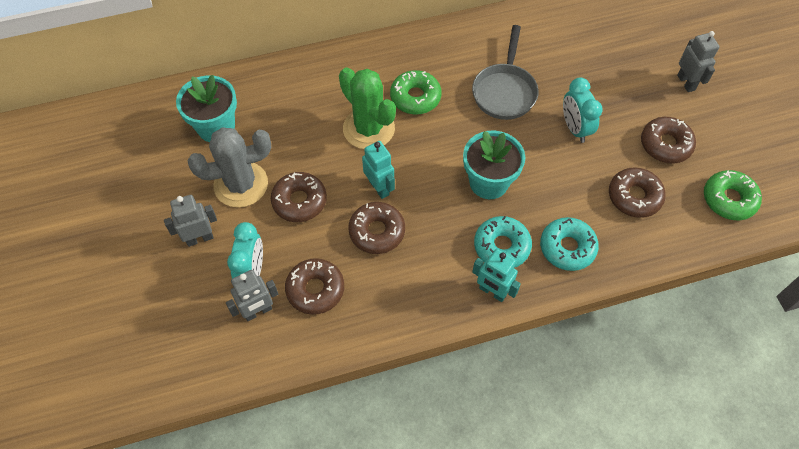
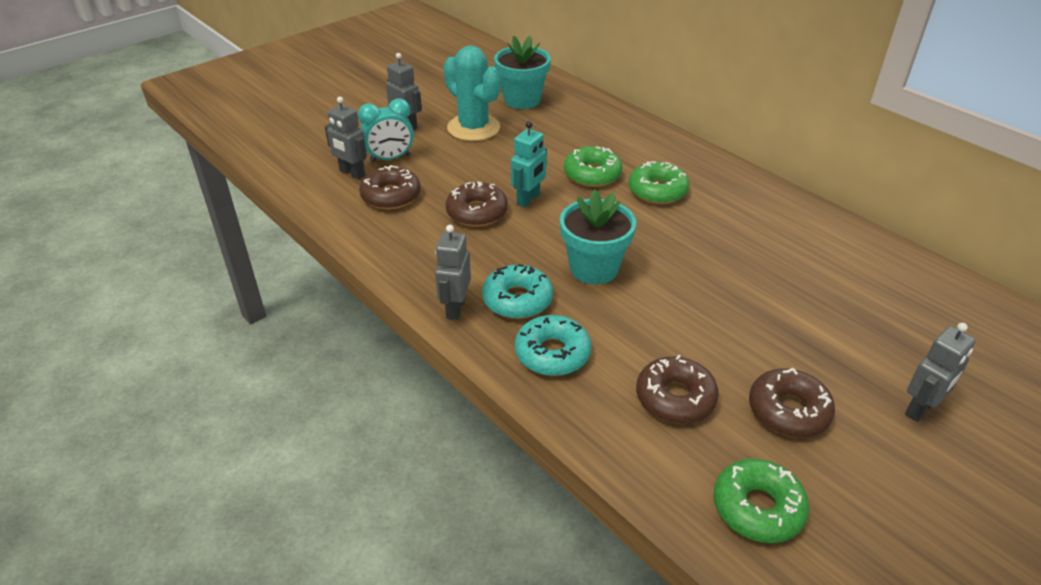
camera: 65 degrees right, 20 degrees down
grey cactus [188,127,271,208] -> turquoise cactus [443,45,501,141]
brown donut [271,172,327,222] -> none
green cactus [339,67,396,149] -> green donut [564,146,622,187]
grey pan [472,25,539,120] -> none
turquoise robot [472,249,521,302] -> grey robot [435,225,471,320]
turquoise clock [563,77,603,143] -> none

